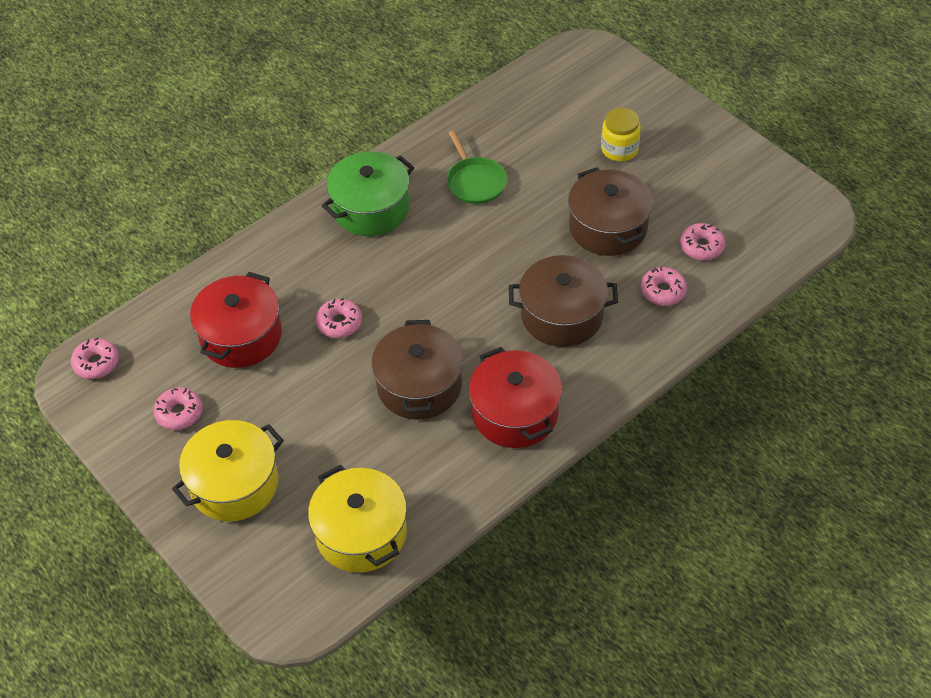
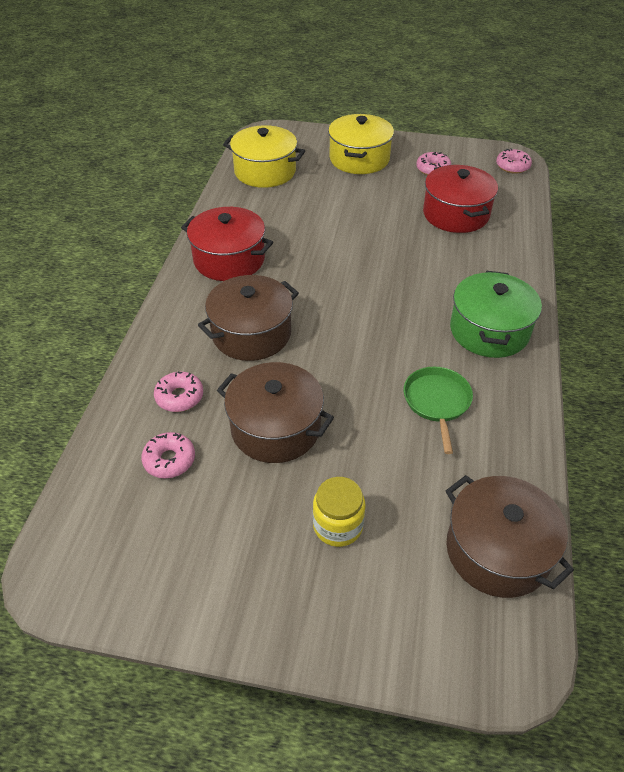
camera: 140 degrees right, 5 degrees down
pink donut [316,298,362,338] -> none
brown pot [371,320,463,420] -> brown pot moved to [446,475,574,598]
green pan [447,130,507,204] -> green pan turned 60 degrees clockwise [404,367,473,454]

